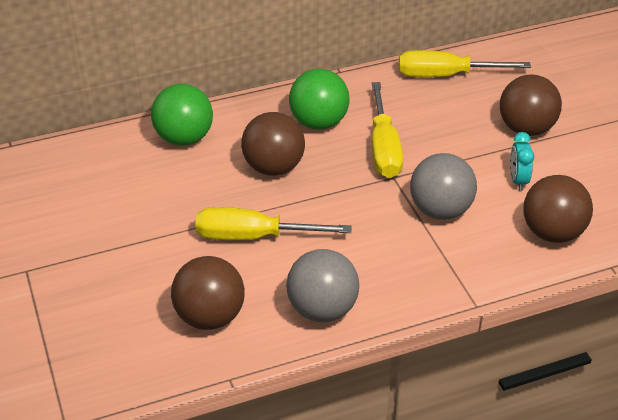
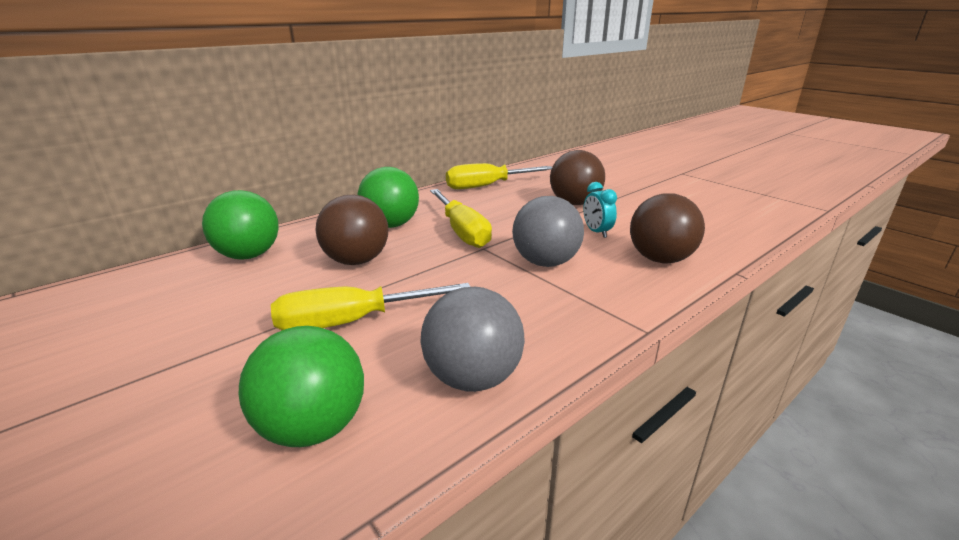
camera: 20 degrees left, 15 degrees down
brown ball [171,256,245,330] -> green ball [239,326,364,447]

